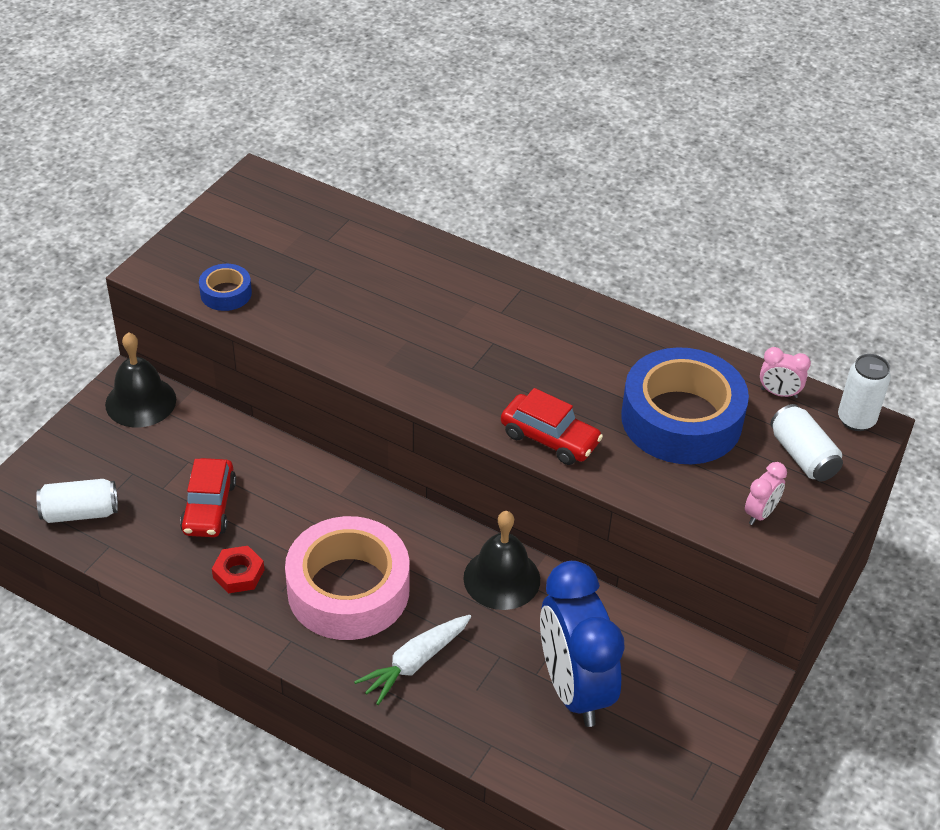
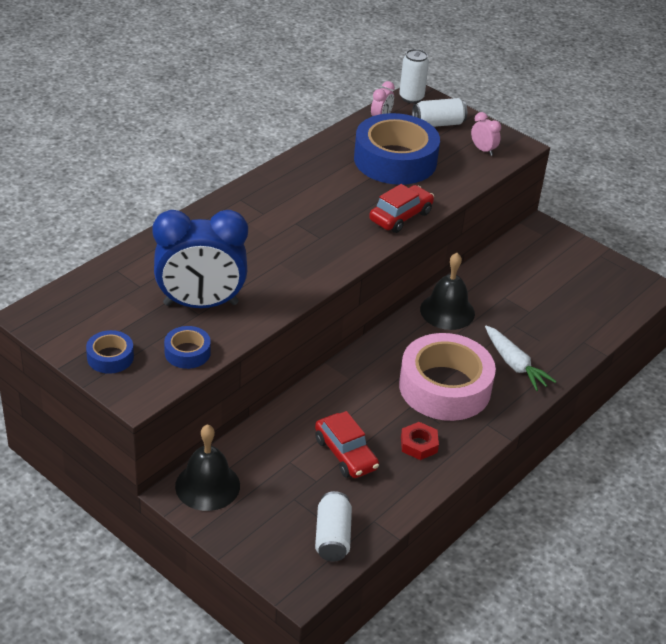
camera: 80 degrees left, 5 degrees down
red car [180,458,236,537] -> red car turned 45 degrees clockwise [315,411,379,478]
blue clock [540,561,625,727] -> blue clock moved to [152,210,248,308]
none -> blue tape [86,330,134,374]

